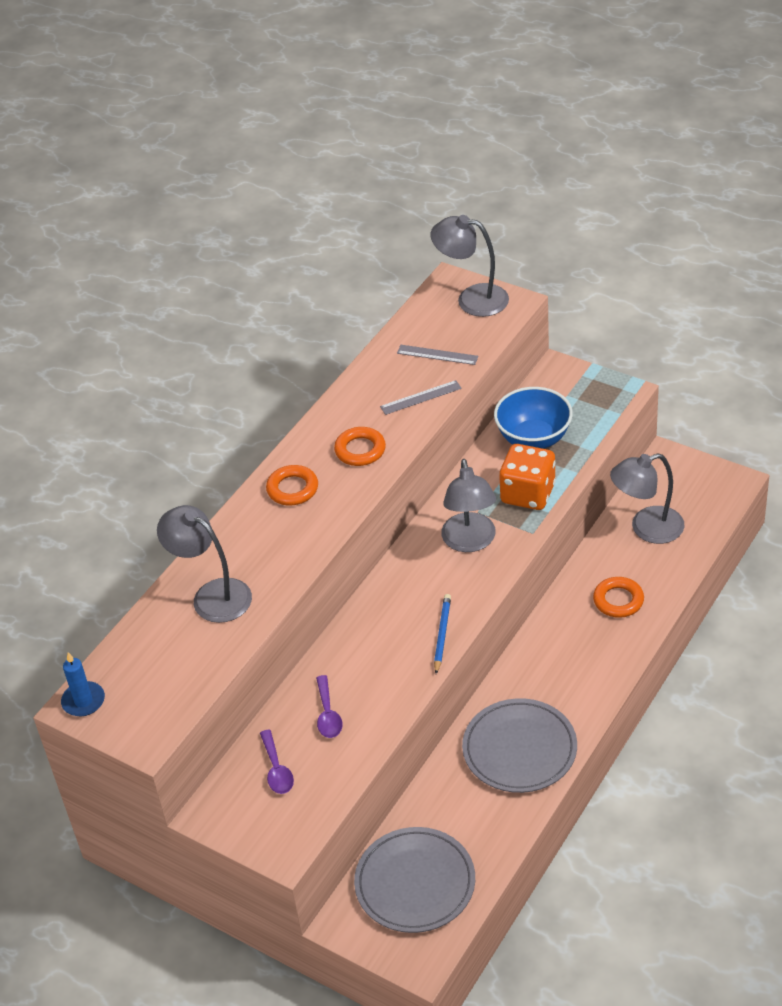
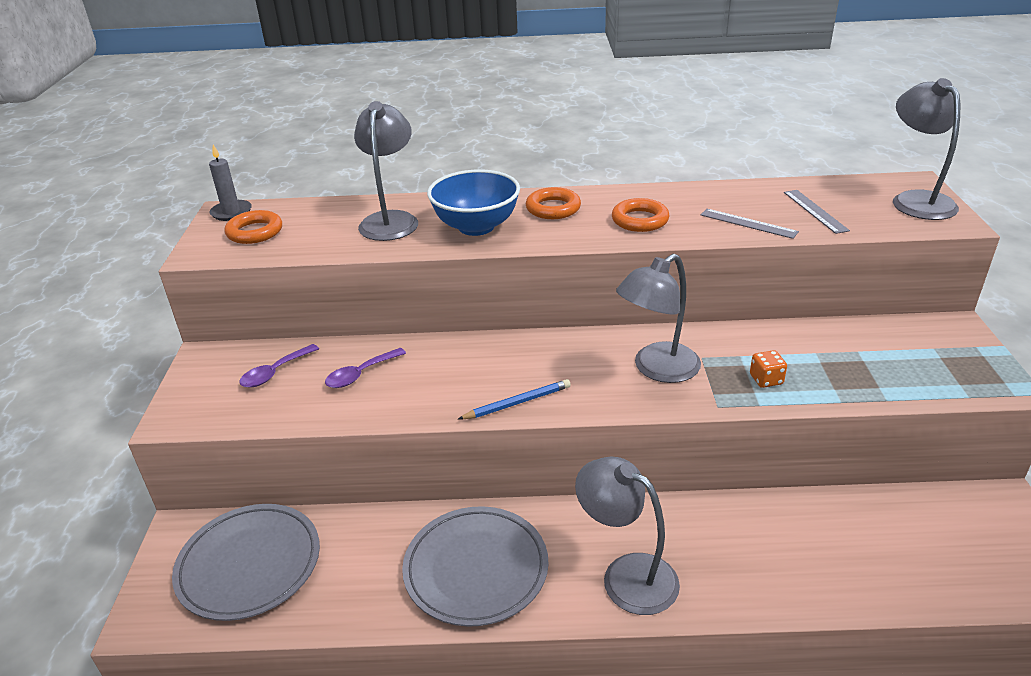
camera: 55 degrees right, 10 degrees down
blue candle [61,652,105,716] -> grey candle [209,144,252,221]
blue bowl [494,387,573,449] -> blue bowl moved to [427,170,520,236]
orange dice [499,444,556,510] -> orange dice [750,350,787,388], size x0.45
orange ring [593,577,644,618] -> orange ring moved to [225,210,282,244]
grey lamp [610,453,684,544] -> grey lamp moved to [575,457,680,615]

